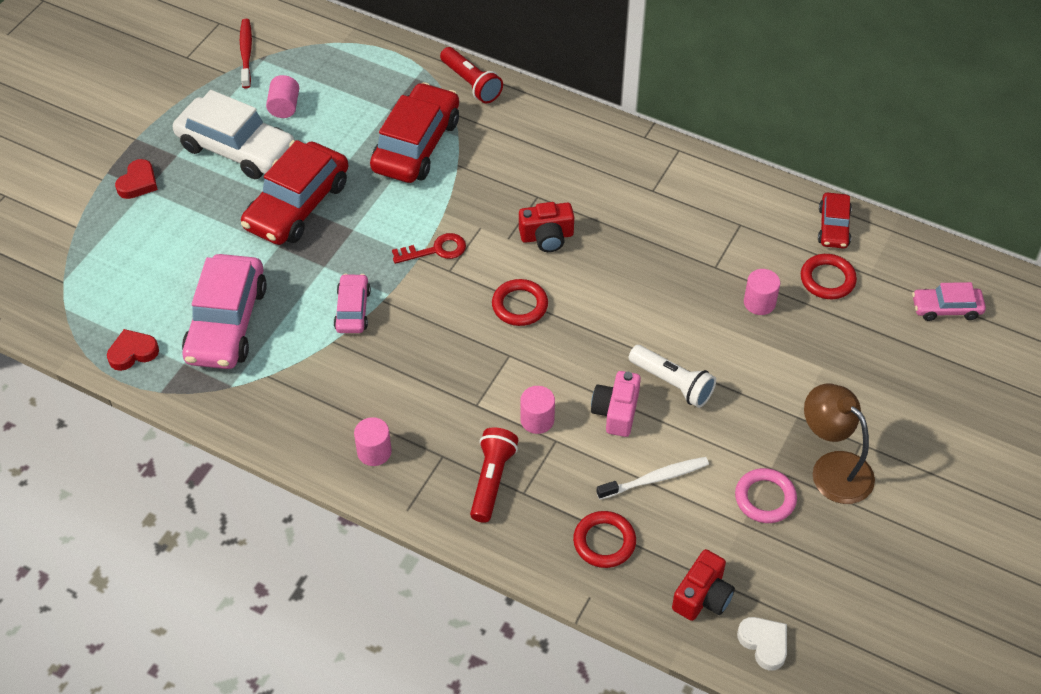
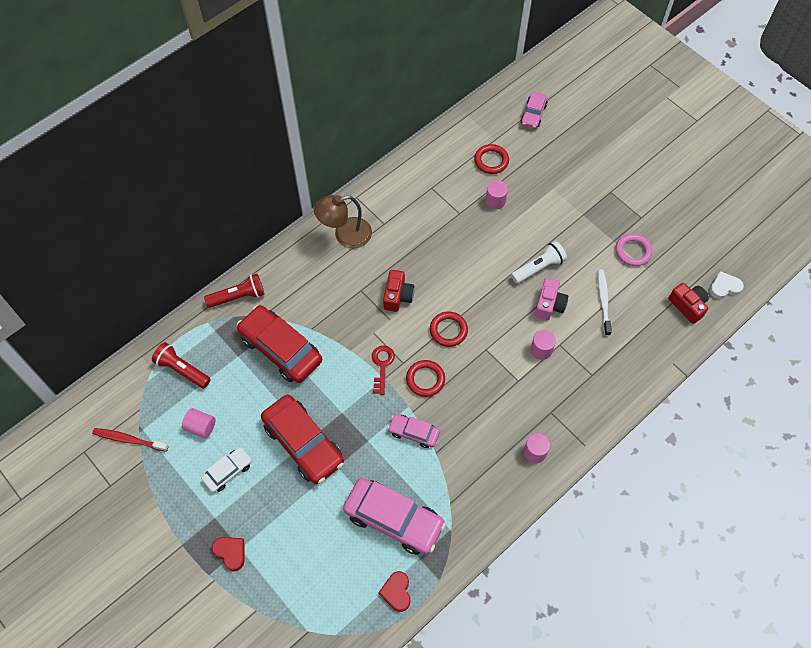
camera: 70 degrees left, 10 degrees up
white car [173,90,295,179] -> white car [201,447,252,493], size x0.53
red flashlight [470,427,518,523] -> red flashlight moved to [152,342,211,389]
red ring [573,511,636,568] -> red ring moved to [406,360,445,397]
pink camera [591,371,641,437] -> pink camera turned 105 degrees counterclockwise [535,278,568,320]
brown lamp [804,384,875,504] -> brown lamp moved to [314,195,372,248]
red car [818,193,852,249] -> none

